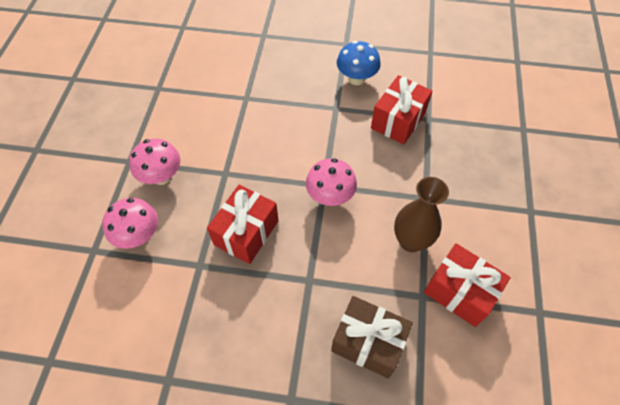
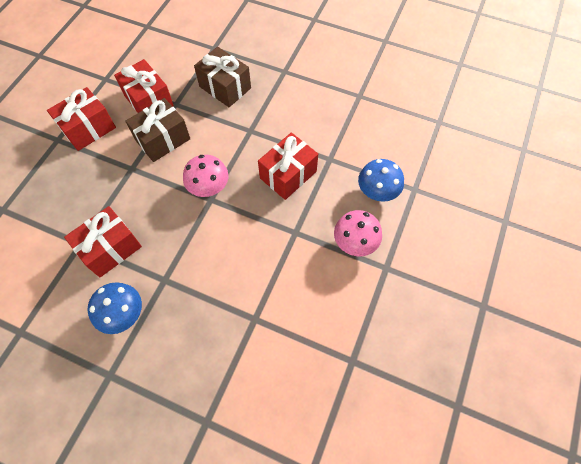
camera: 165 degrees left, 5 degrees up
pink mushroom [102,198,158,249] -> blue mushroom [358,159,404,202]
brown vase [394,177,449,252] -> brown gift [125,98,190,162]
none -> red gift [47,87,116,151]

